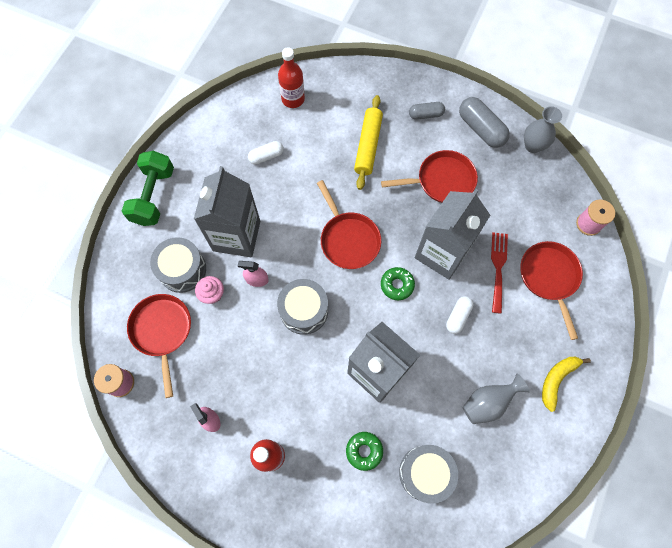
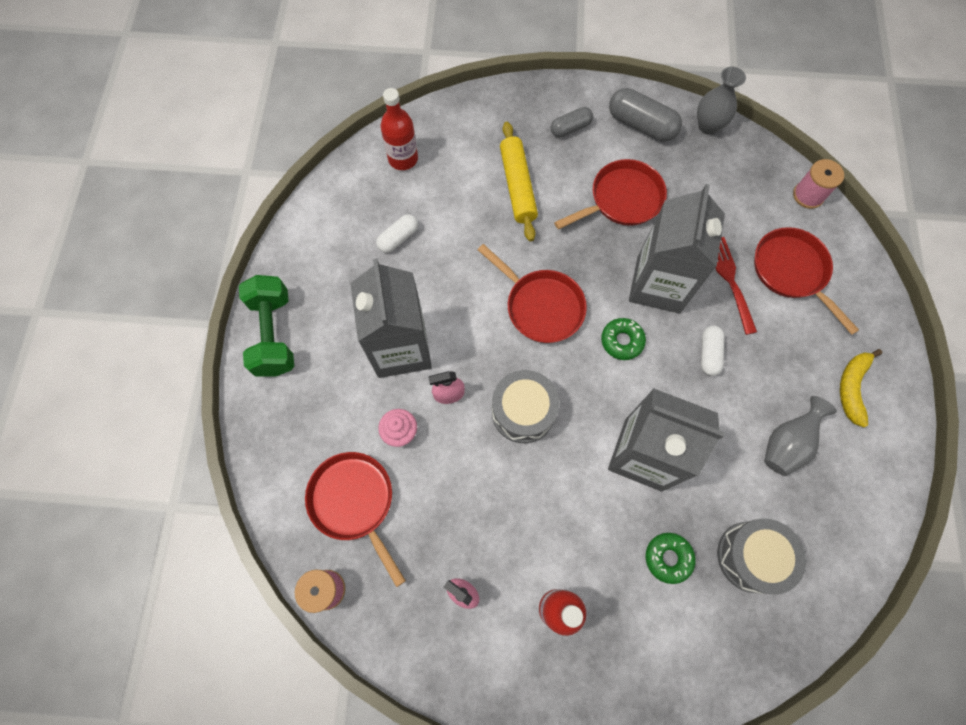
camera: 20 degrees left, 0 degrees up
grey drum [150,237,206,293] -> none

